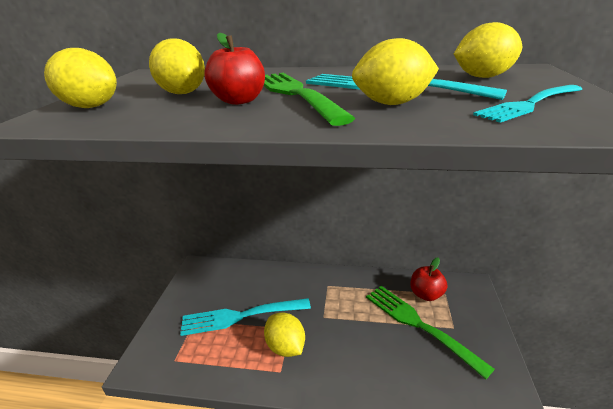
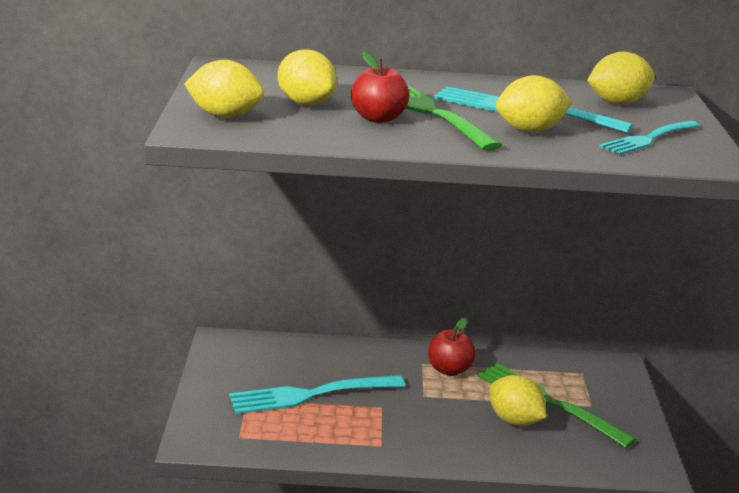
camera: 10 degrees left, 5 degrees down
yellow lemon [264,312,305,357] -> yellow lemon moved to [490,375,546,426]
red apple [410,257,448,301] -> red apple moved to [428,318,476,376]

